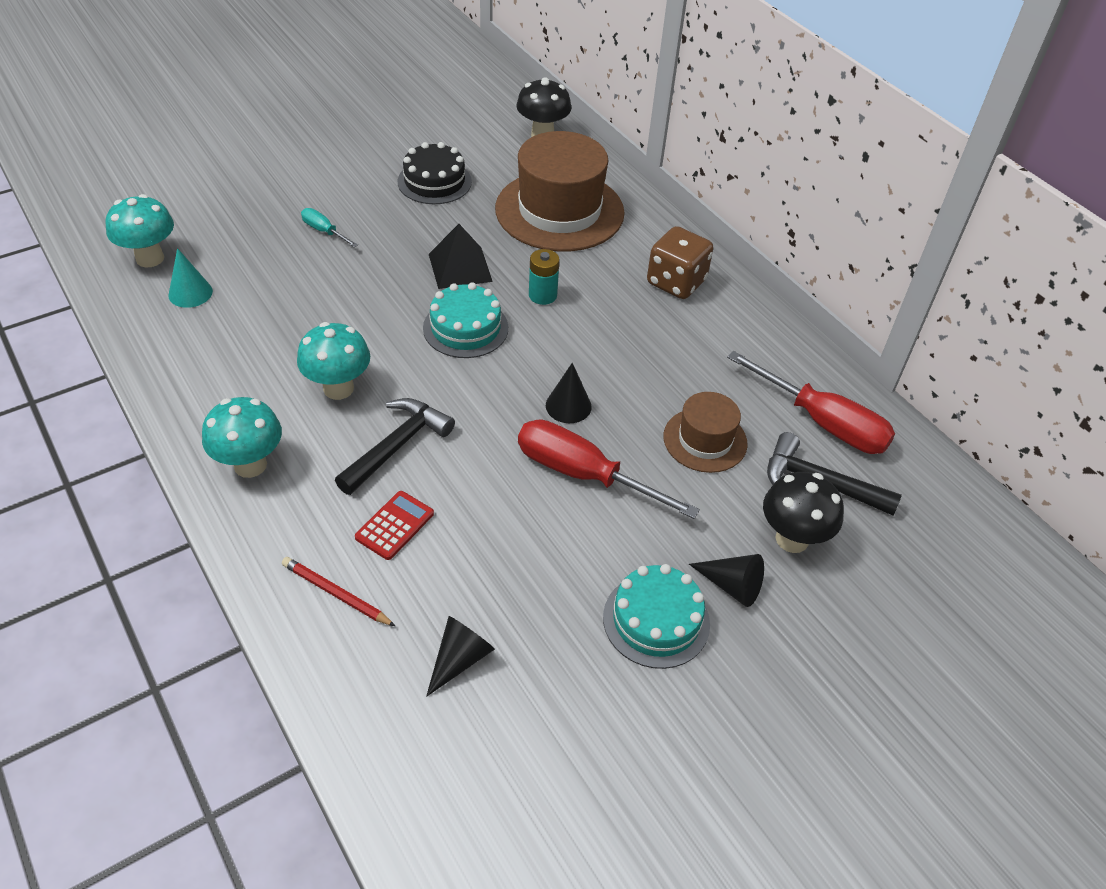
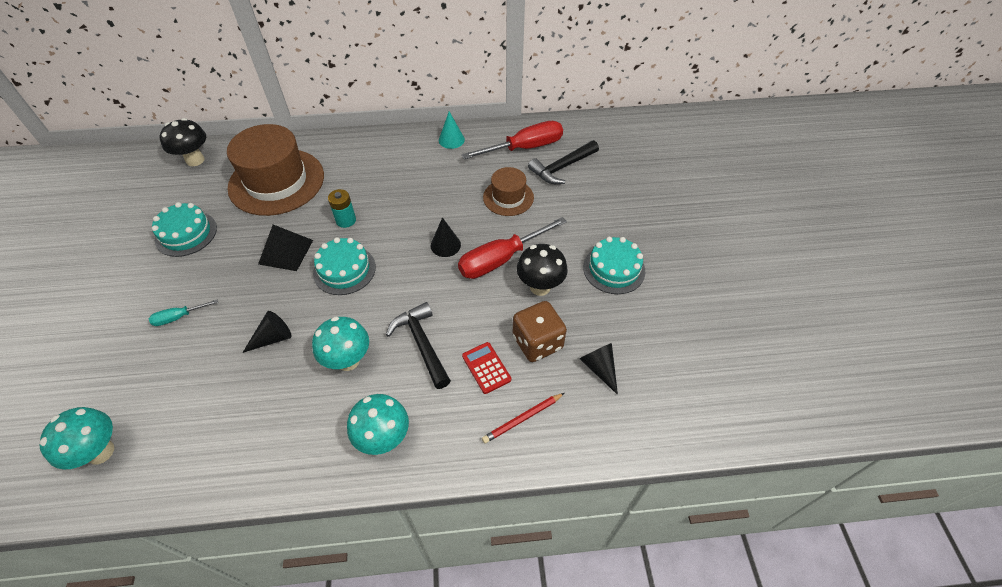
camera: 60 degrees left, 5 degrees up
turquoise cone [168,248,213,308] -> turquoise cone moved to [439,111,465,149]
black cake [397,142,472,204] -> turquoise cake [152,202,217,257]
brown dice [647,226,714,299] -> brown dice moved to [513,301,567,362]
black cone [689,554,764,607] -> black cone moved to [242,311,292,353]
black mushroom [763,472,844,553] -> black mushroom moved to [517,244,568,296]

